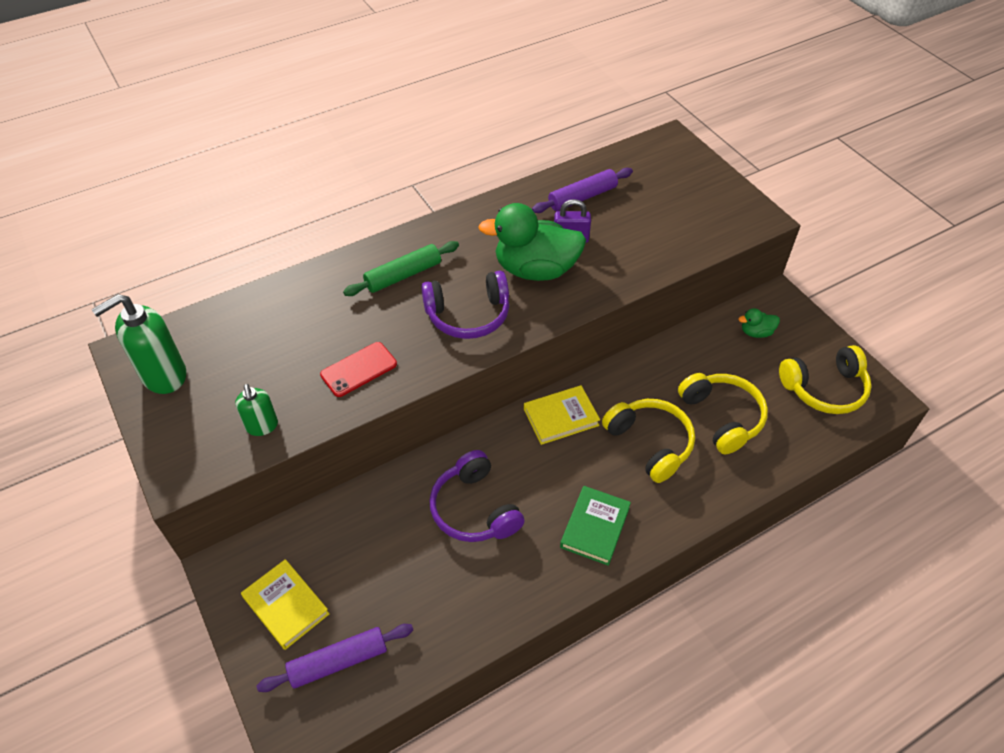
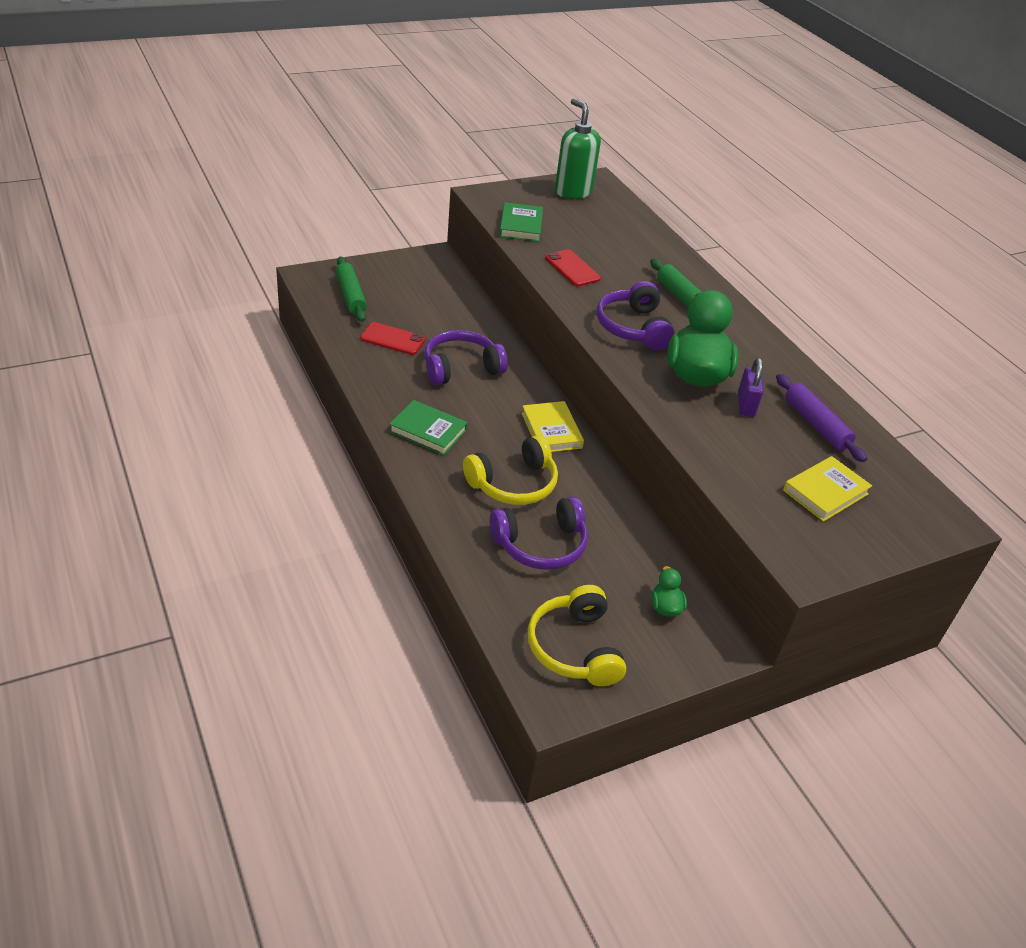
camera: 90 degrees right, 10 degrees down
green soap dispenser [235,384,278,436] -> green book [499,202,543,242]
yellow book [241,559,330,650] -> yellow book moved to [783,456,872,522]
purple rolling pin [256,624,413,692] -> green rolling pin [336,257,367,322]
yellow headphones [678,373,768,455] -> purple headphones [490,496,588,570]
none -> red phone [360,322,426,355]

